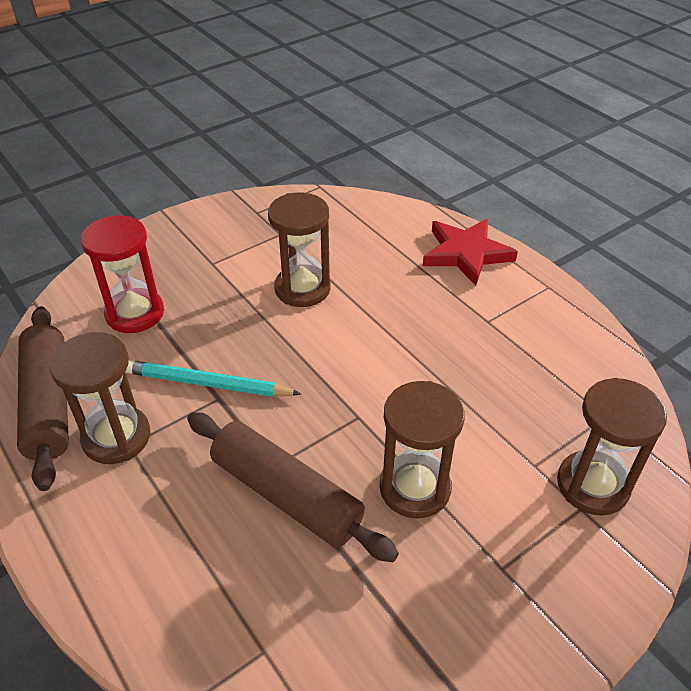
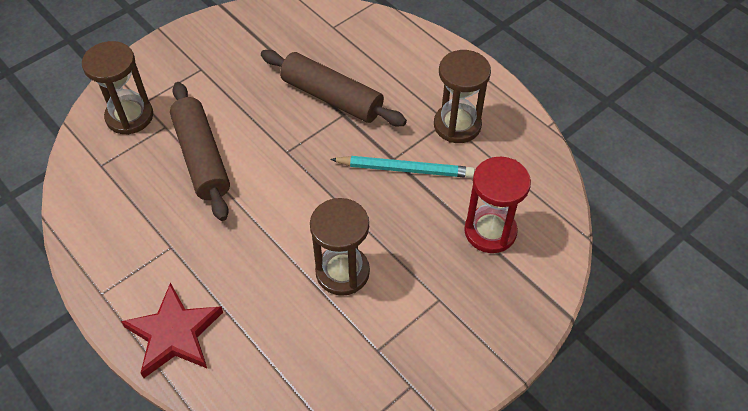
camera: 175 degrees right, 10 degrees up
brown rolling pin [17,306,69,491] -> brown rolling pin moved to [170,82,230,221]
brown hourglass [379,381,465,519] -> none

